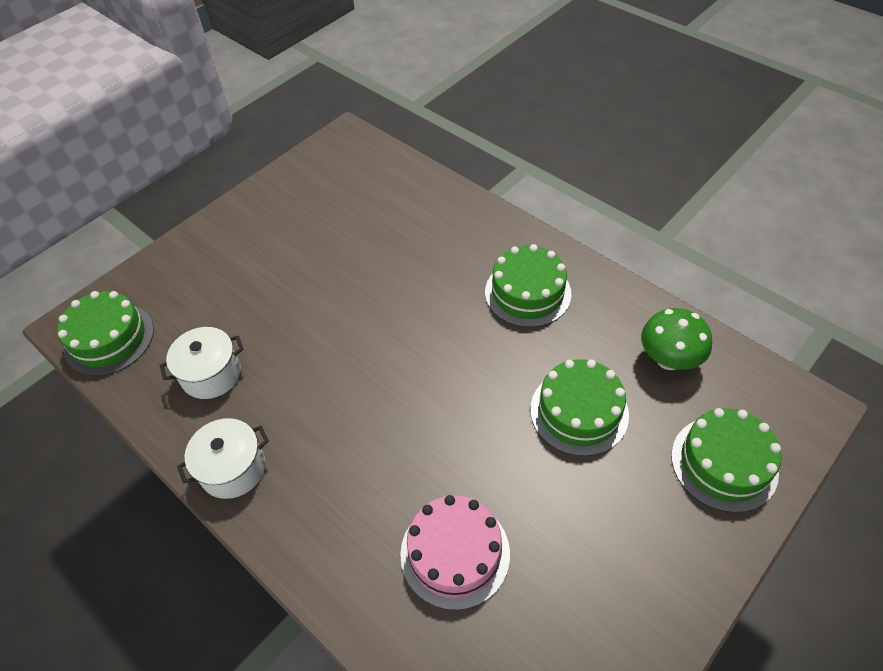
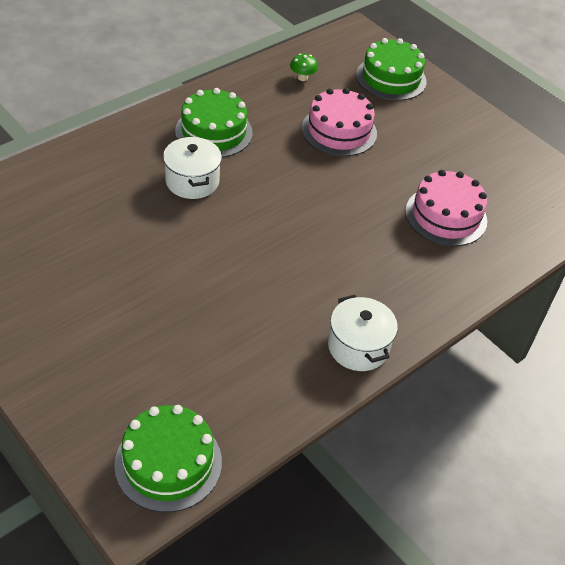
camera: 90 degrees left, 5 degrees down
white pot [159,327,244,399] -> white pot moved to [163,136,222,199]
green cake [531,359,629,456] -> pink cake [302,88,377,156]
green mushroom [641,308,712,370] -> green mushroom [290,53,318,81], size x0.54

